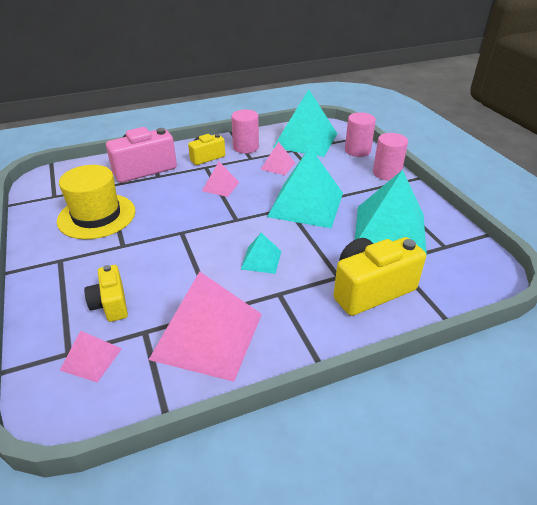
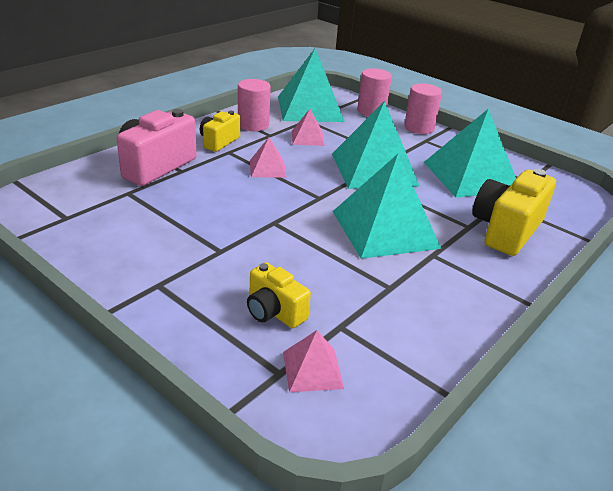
camera: 30 degrees left, 5 degrees down
yellow hat [57,165,135,239] -> none
pink pyramid [149,271,262,382] -> none
turquoise pyramid [241,233,281,274] -> turquoise pyramid [332,154,441,259], size x2.11

